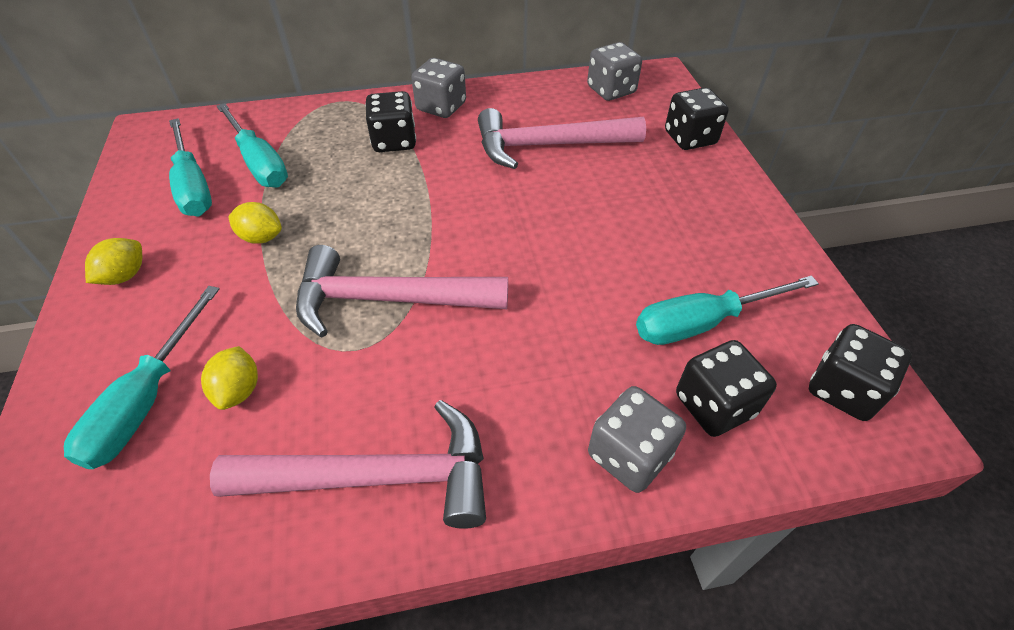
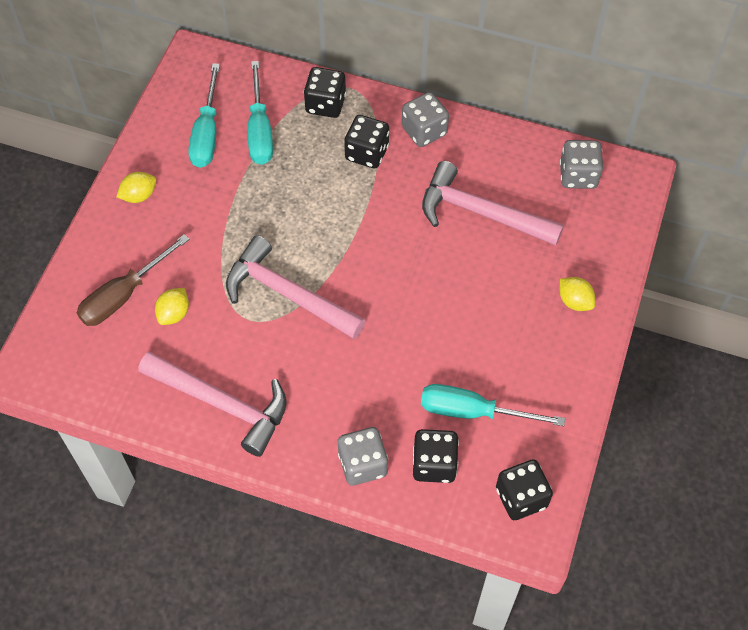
camera: 30 degrees right, 10 degrees up
turquoise screwdriver [64,286,219,469] -> brown screwdriver [77,234,190,326]
yellow lemon [228,202,282,244] -> yellow lemon moved to [560,277,595,311]
black dice [665,87,729,150] -> black dice moved to [304,67,346,118]

